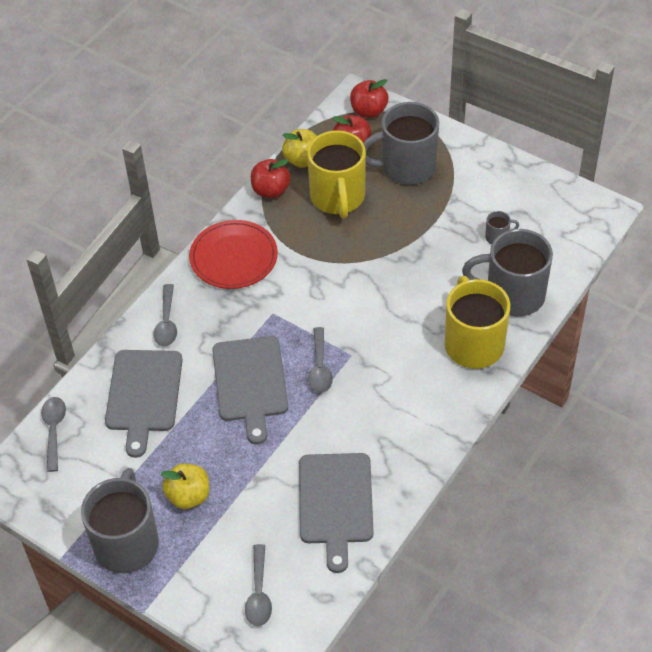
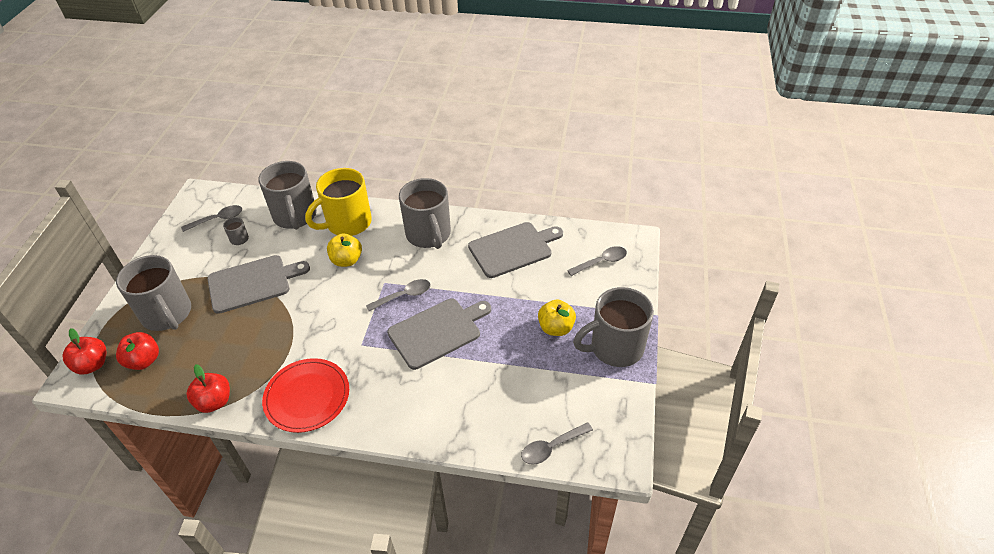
camera: 115 degrees left, 5 degrees down
grey cutting board [105,350,183,458] -> grey cutting board moved to [207,255,310,314]
grey spoon [153,284,177,347] -> grey spoon moved to [181,205,242,232]
yellow apple [282,129,317,168] -> yellow apple moved to [327,233,362,267]
yellow mug [307,130,366,218] -> none
none -> grey mug [399,178,451,249]

